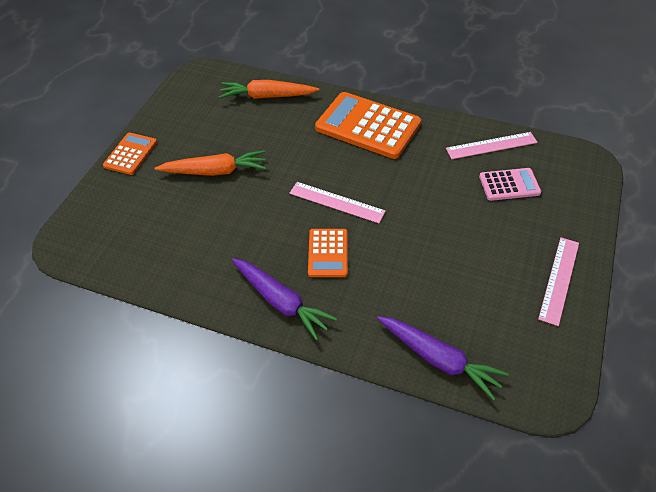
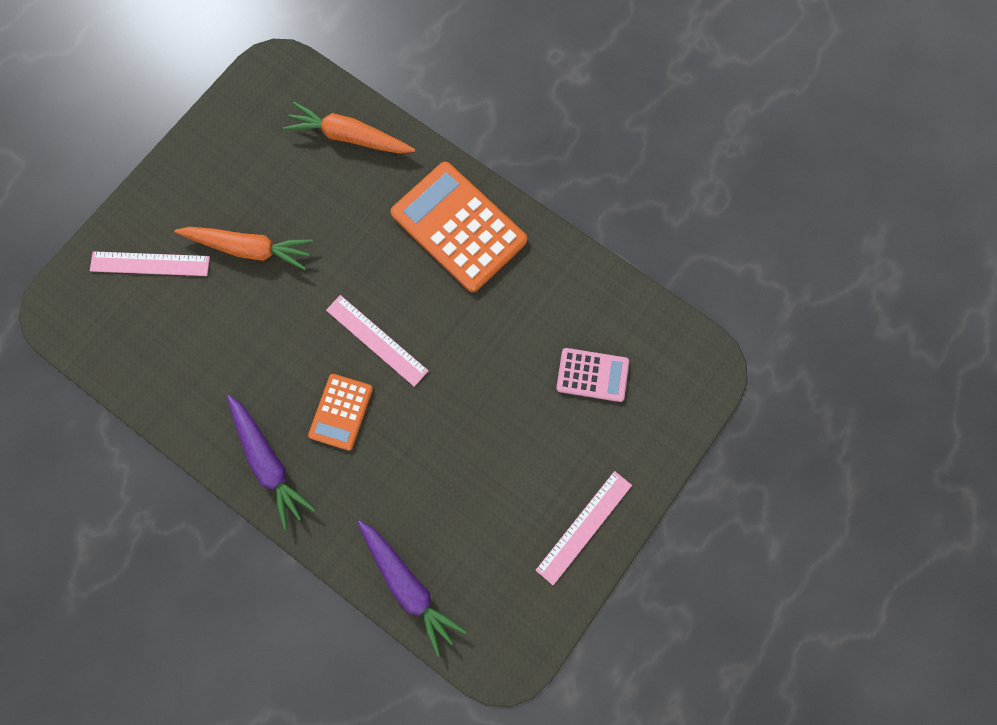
camera: 15 degrees right, 25 degrees up
orange calculator [103,133,157,175] -> none
pink ruler [446,132,538,159] -> pink ruler moved to [90,251,210,276]

